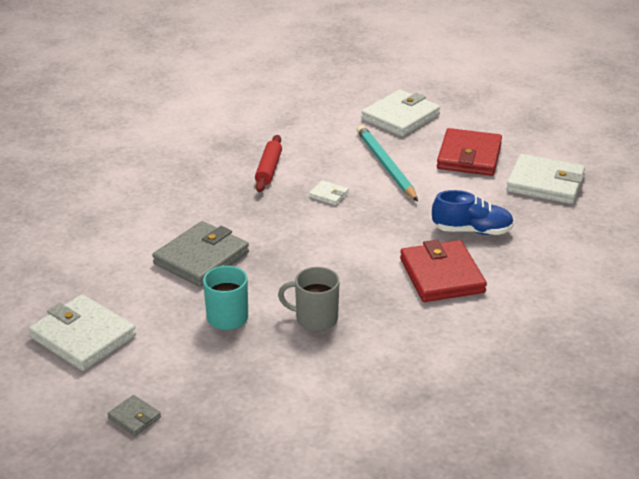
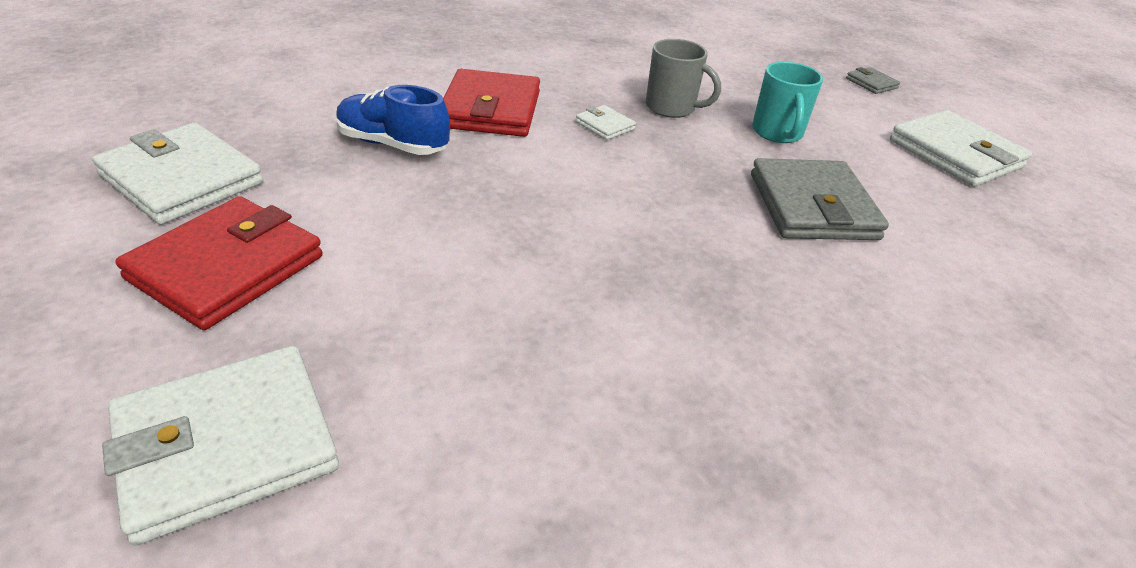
camera: 165 degrees left, 5 degrees up
grey wallet [152,221,249,287] -> grey wallet turned 60 degrees counterclockwise [751,158,889,240]
red rolling pin [255,135,282,192] -> none
white wallet [309,180,349,205] -> white wallet moved to [576,105,636,140]
turquoise pencil [357,125,418,201] -> none

